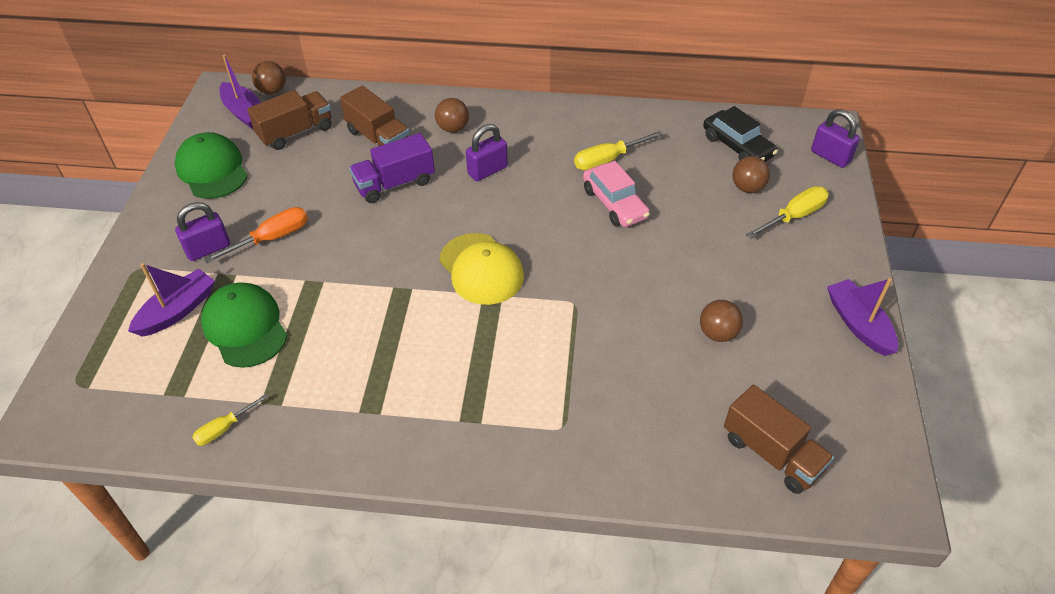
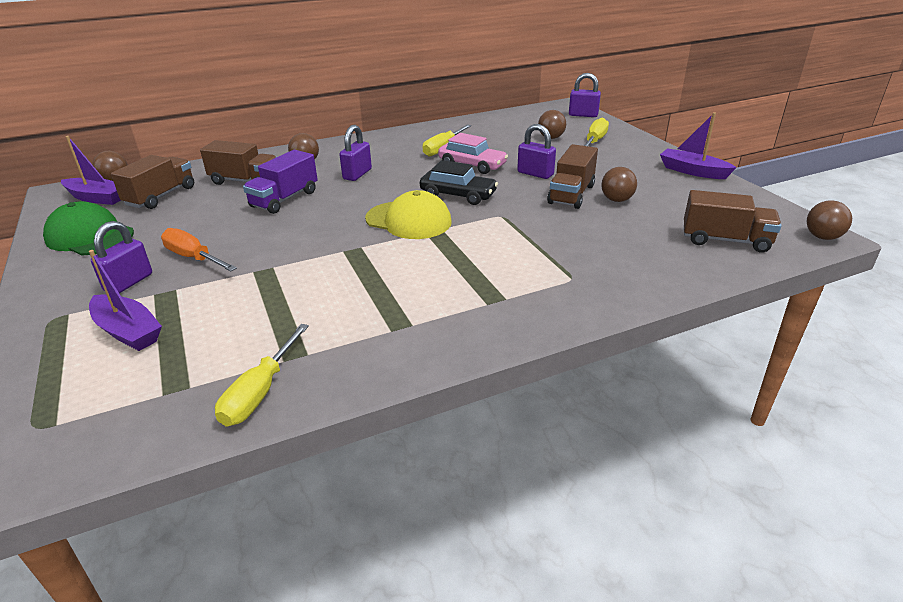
camera: 30 degrees left, 15 degrees down
purple boat [128,263,215,337] -> purple boat turned 120 degrees clockwise [89,250,162,351]
yellow screwdriver [192,394,269,446] -> yellow screwdriver [215,324,309,426], size x1.57
green cap [201,282,288,368] -> none
orange screwdriver [204,207,308,263] -> orange screwdriver turned 75 degrees counterclockwise [161,228,237,271]
black car [703,106,778,162] -> black car moved to [420,160,498,205]
none -> purple padlock [517,124,556,179]
none -> brown truck [547,144,598,209]
none -> brown ball [807,200,852,240]

